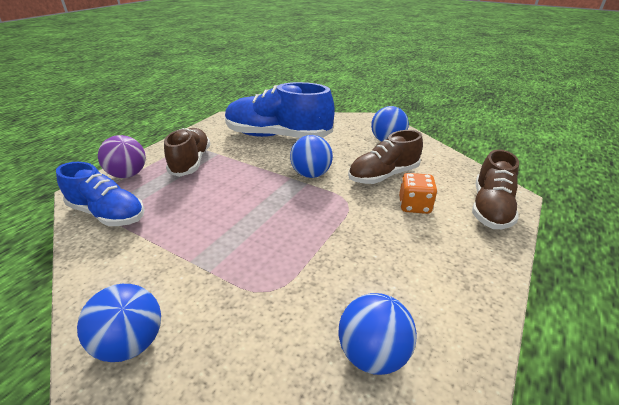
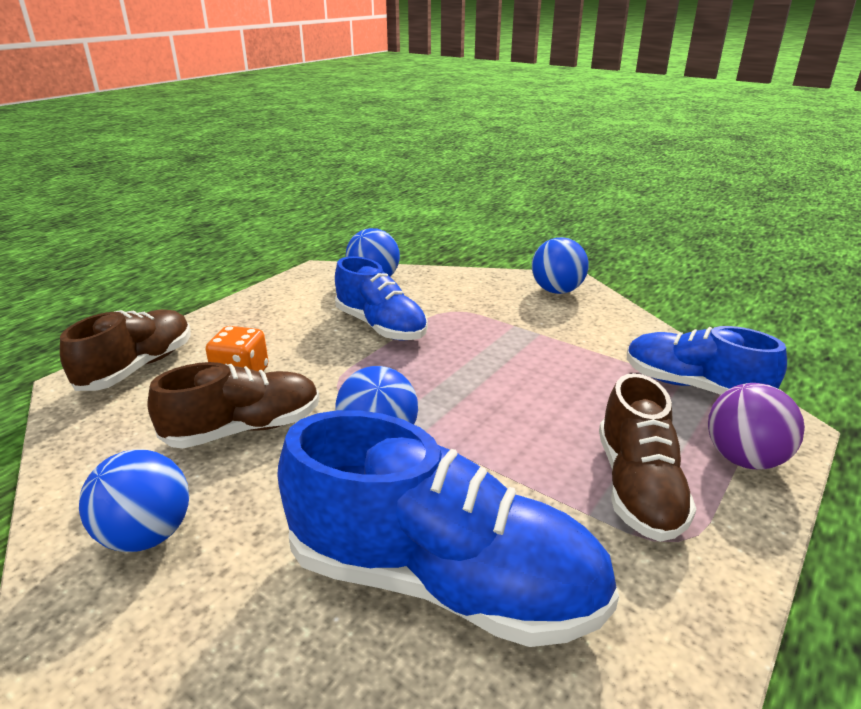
camera: 175 degrees left, 5 degrees down
none -> blue shoe [335,256,428,341]

